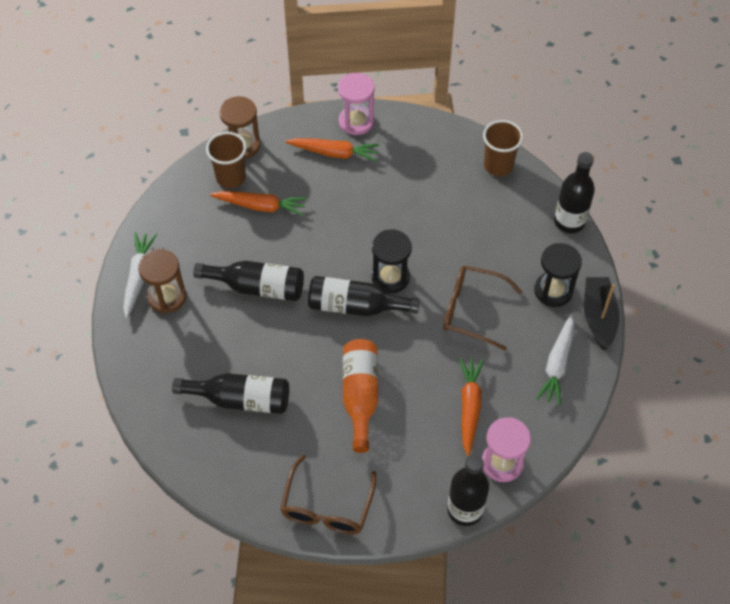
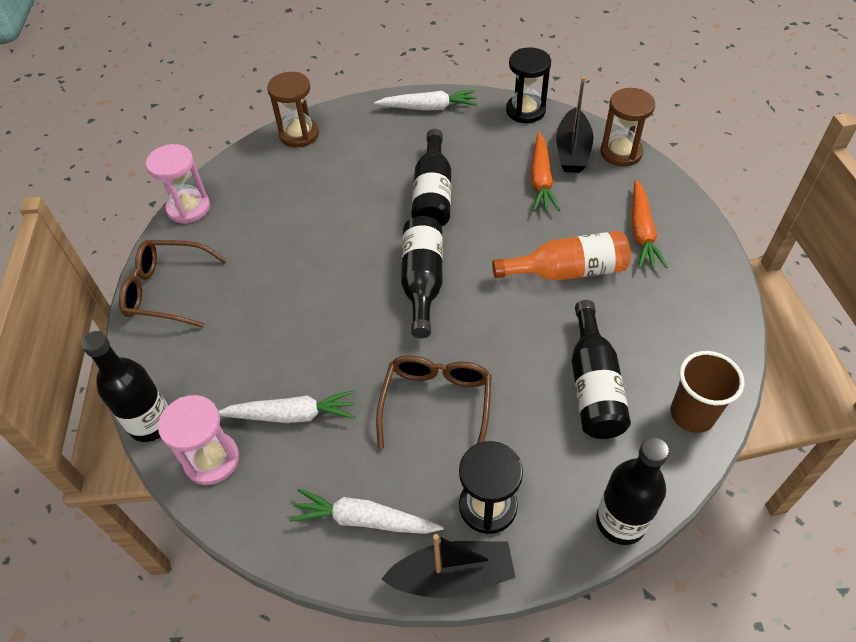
camera: 85 degrees right, 5 degrees down
brown hourglass [138,249,186,313] -> brown hourglass moved to [267,72,319,148]
black bottle [172,373,289,414] -> black bottle moved to [572,300,631,439]
brown cup [206,132,247,188] -> black boat [556,76,594,173]
pink hourglass [338,73,374,135] -> pink hourglass moved to [146,144,210,224]
orange bottle [343,339,378,453] -> orange bottle moved to [492,231,631,281]
black hourglass [372,229,412,293] -> black hourglass moved to [506,47,551,123]
orange carrot [459,358,484,456] -> white carrot [219,390,355,423]

